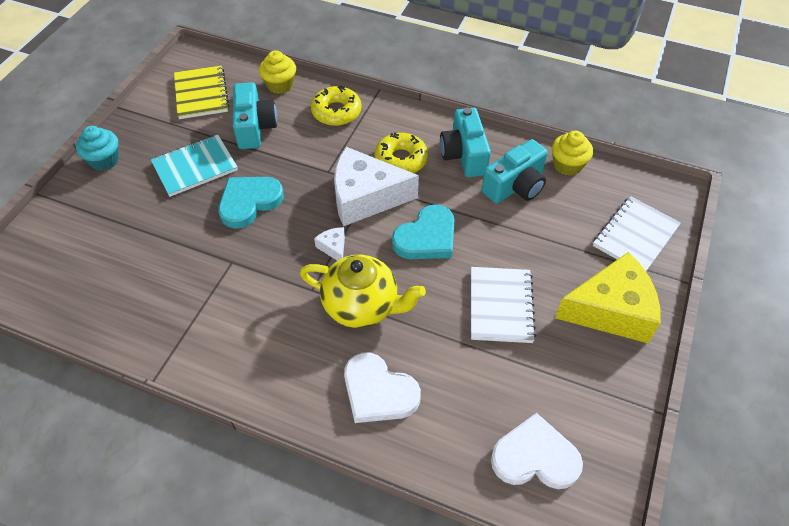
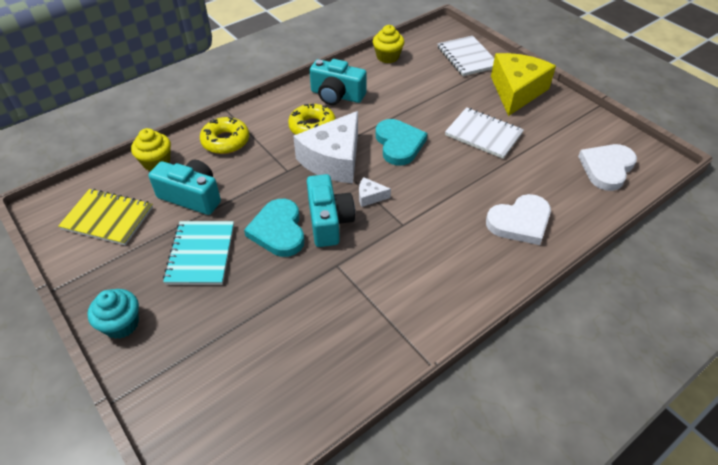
camera: 60 degrees left, 5 degrees down
yellow teapot [300,255,426,328] -> none
turquoise camera [482,139,548,204] -> turquoise camera moved to [307,174,355,247]

